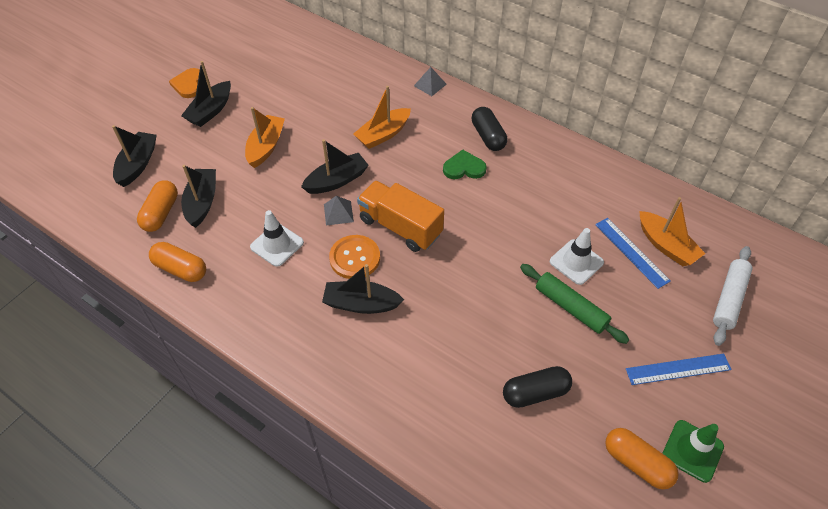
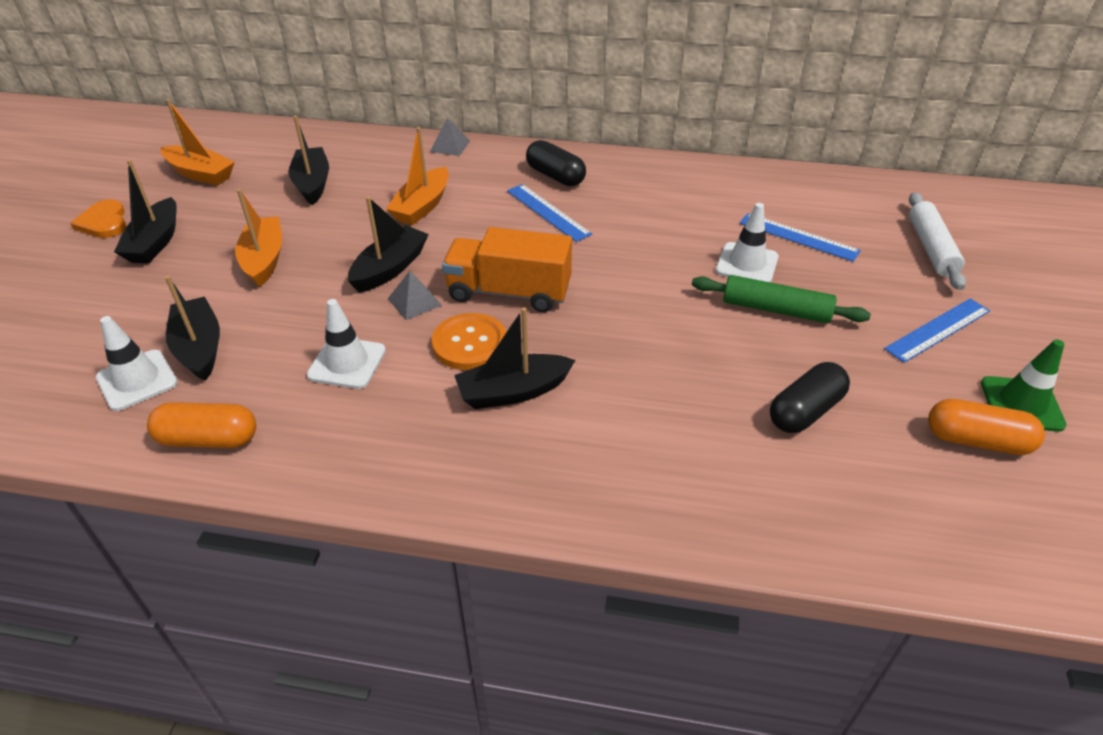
camera: 25 degrees left, 10 degrees down
black boat [112,125,157,187] -> black boat moved to [289,115,329,205]
orange capsule [137,180,178,232] -> white traffic cone [96,316,178,411]
green heart [443,150,487,179] -> blue ruler [507,184,592,242]
orange boat [639,197,706,266] -> orange boat moved to [160,99,235,185]

